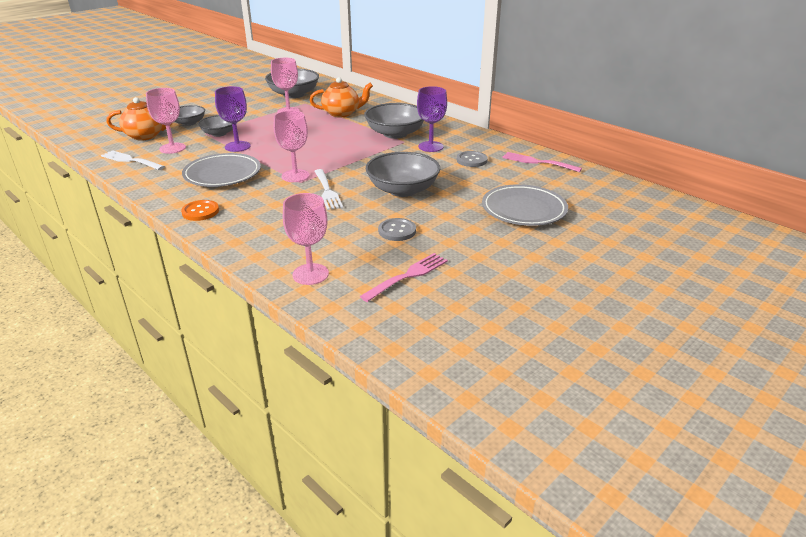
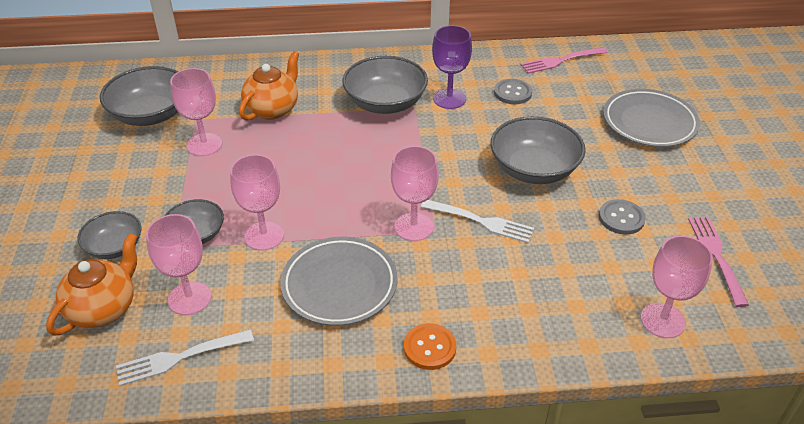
camera: 50 degrees left, 10 degrees up
purple goblet [215,86,251,152] -> pink goblet [230,154,284,251]

